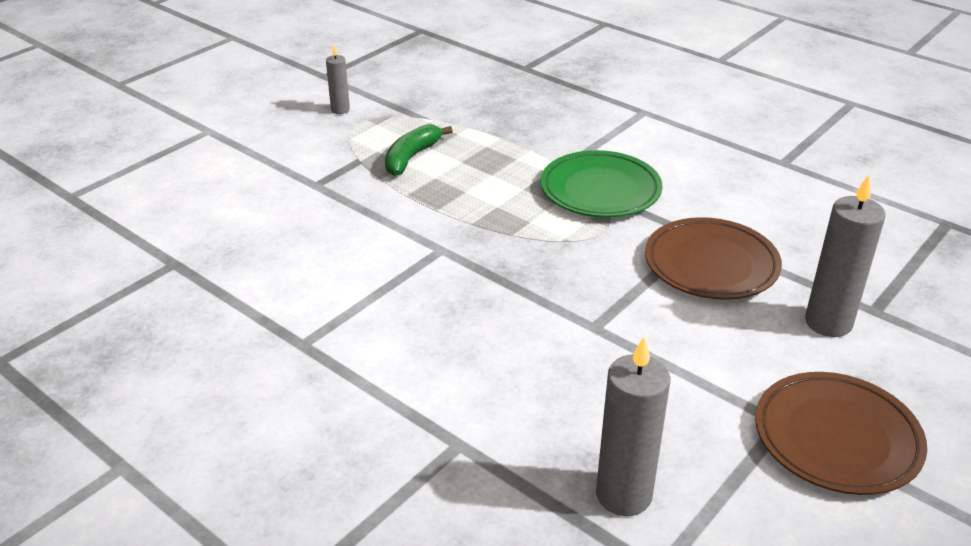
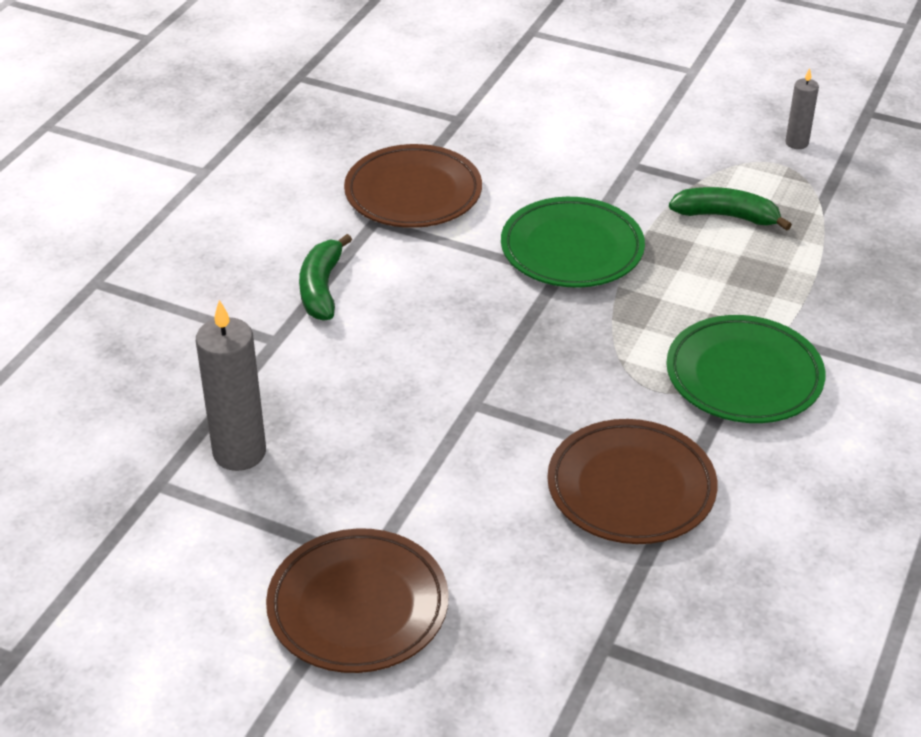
camera: 75 degrees right, 5 degrees up
grey candle [805,175,885,337] -> none
none -> green banana [299,234,352,321]
none -> brown plate [344,144,482,228]
none -> green plate [501,197,645,288]

